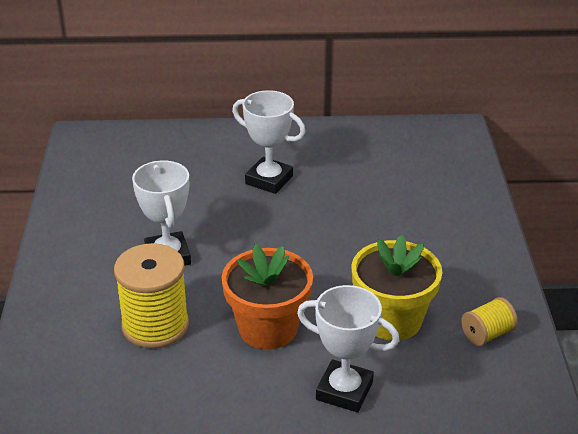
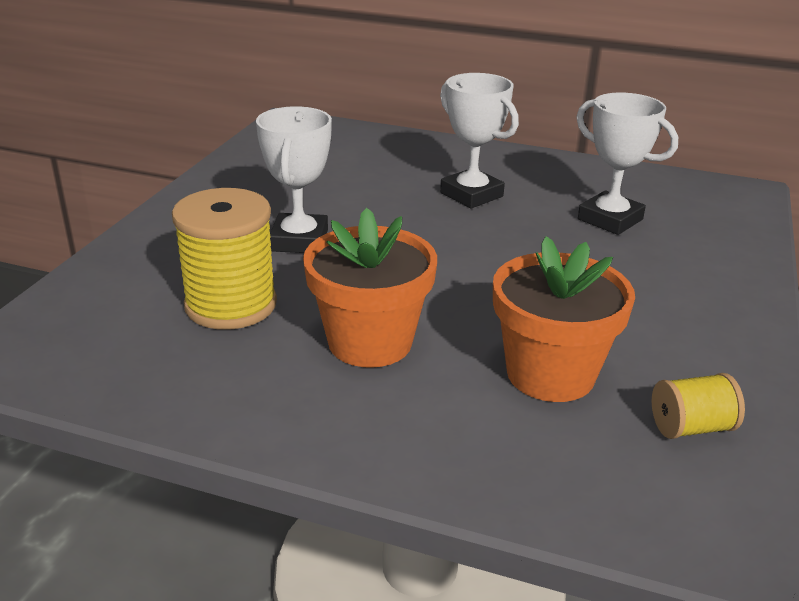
camera: 20 degrees right, 5 degrees down
white trophy [297,285,399,412] -> white trophy moved to [576,93,678,235]
yellow flower pot [351,235,442,341] -> orange flower pot [493,236,635,402]

